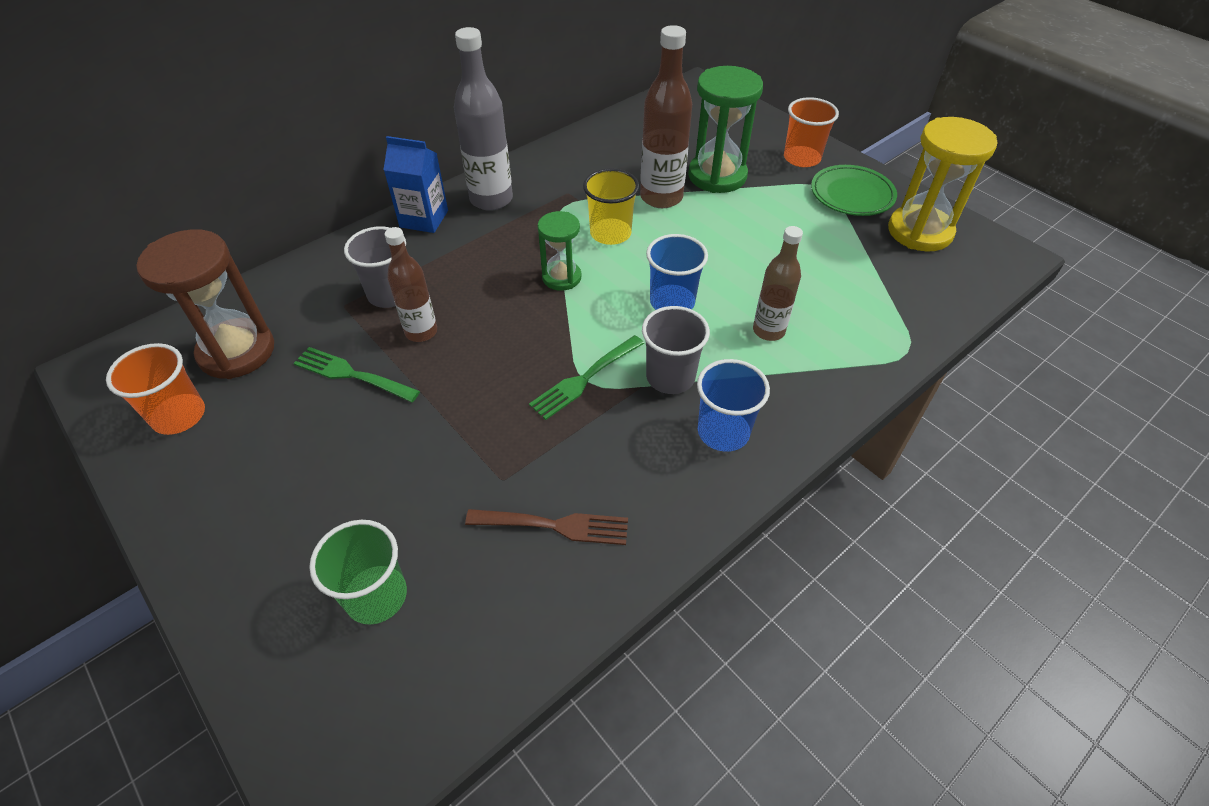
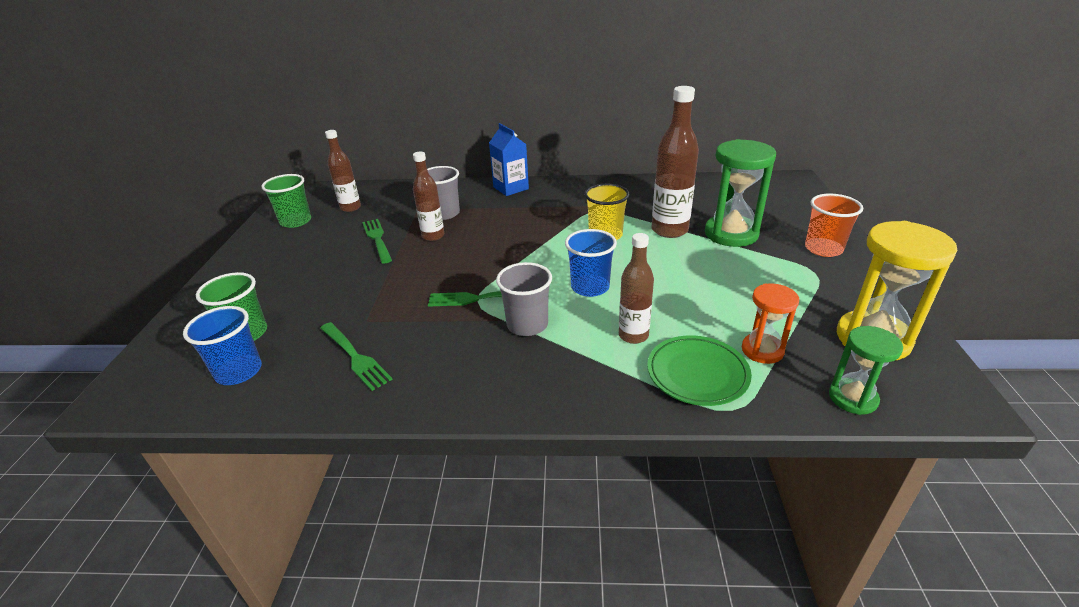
camera: 45 degrees right, 15 degrees down
orange cup [106,343,205,435] -> green cup [261,174,311,228]
brown hourglass [136,229,274,379] -> brown bottle [325,130,361,212]
grey bottle [454,27,513,211] -> none
brown fork [465,509,628,545] -> green fork [320,322,393,391]
green hourglass [538,211,581,291] -> green hourglass moved to [829,326,903,415]
blue cup [697,359,770,452] -> blue cup moved to [183,306,262,385]
green plate [811,165,897,216] -> green plate moved to [647,335,752,406]
none -> orange hourglass [742,283,799,364]

